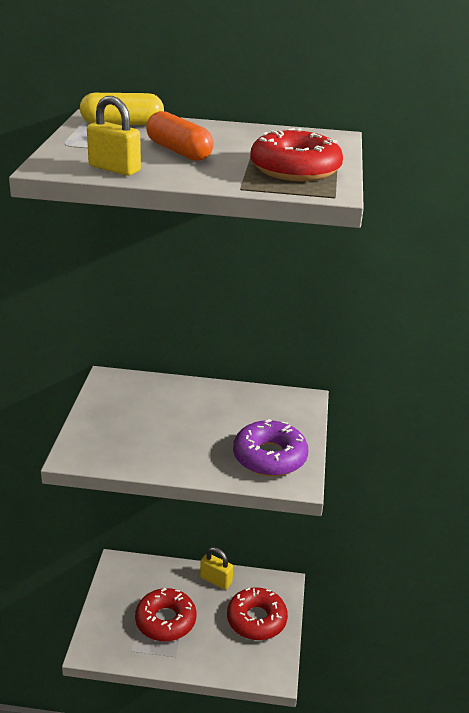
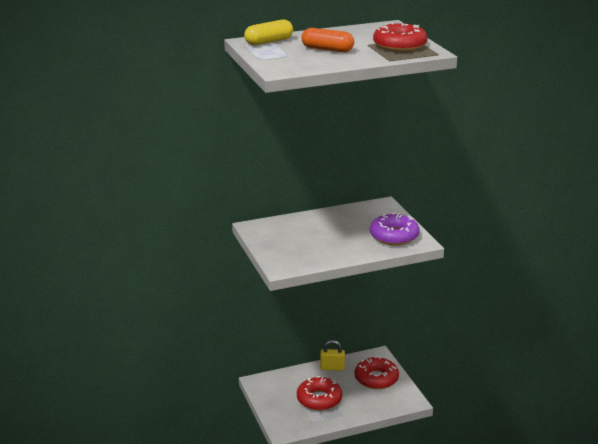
camera: 25 degrees left, 5 degrees down
yellow padlock [87,96,141,176] -> none

